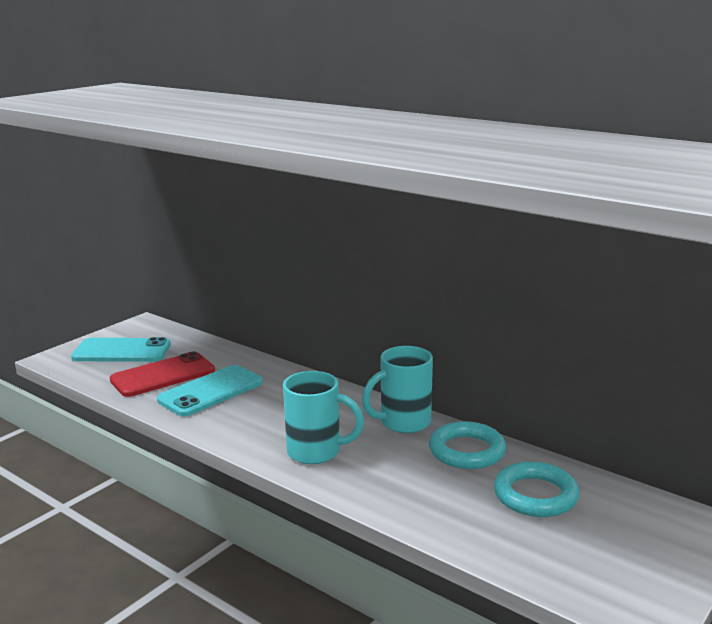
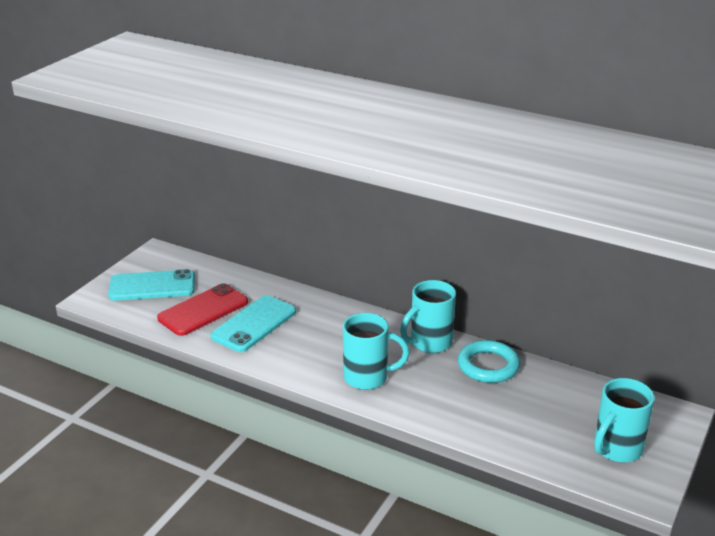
camera: 10 degrees left, 10 degrees up
turquoise ring [494,461,579,517] -> none
none -> turquoise mug [594,378,655,463]

